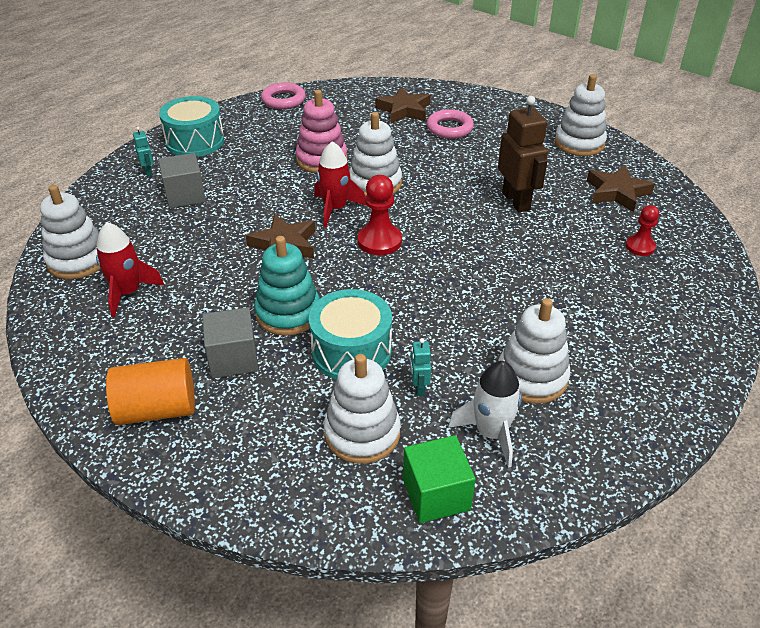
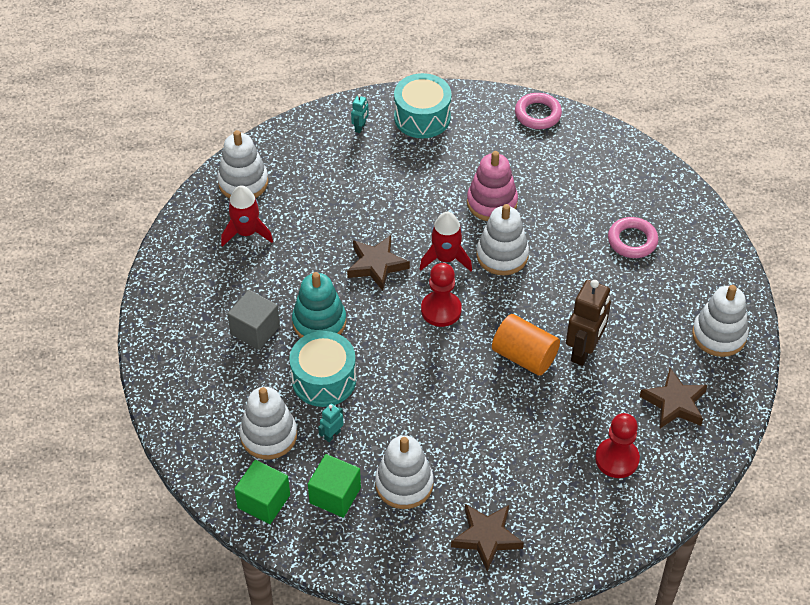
camera: 45 degrees right, 10 degrees up
orange cylinder [106,358,195,425] -> orange cylinder moved to [492,314,560,376]
grey cube [158,153,206,208] -> none
brown star [375,87,431,123] -> brown star moved to [451,504,524,571]
white rocket [448,361,522,468] -> green cube [308,454,361,518]
red pawn [626,205,659,256] -> red pawn [595,413,640,478], size x1.57

